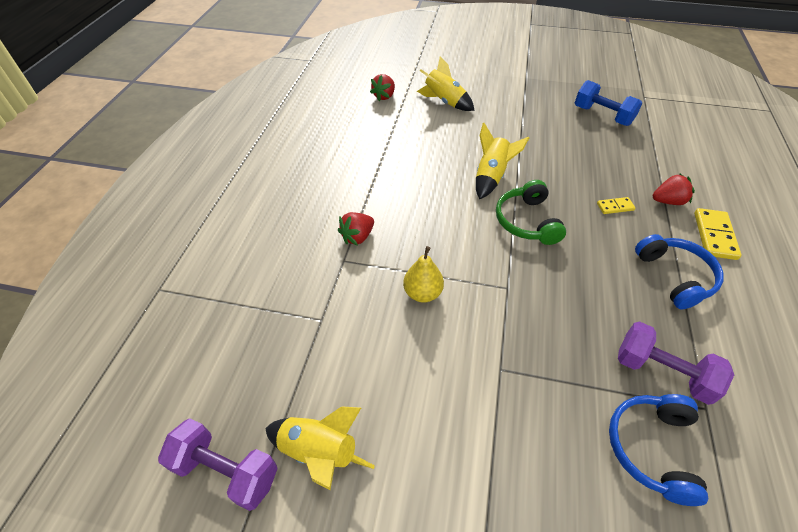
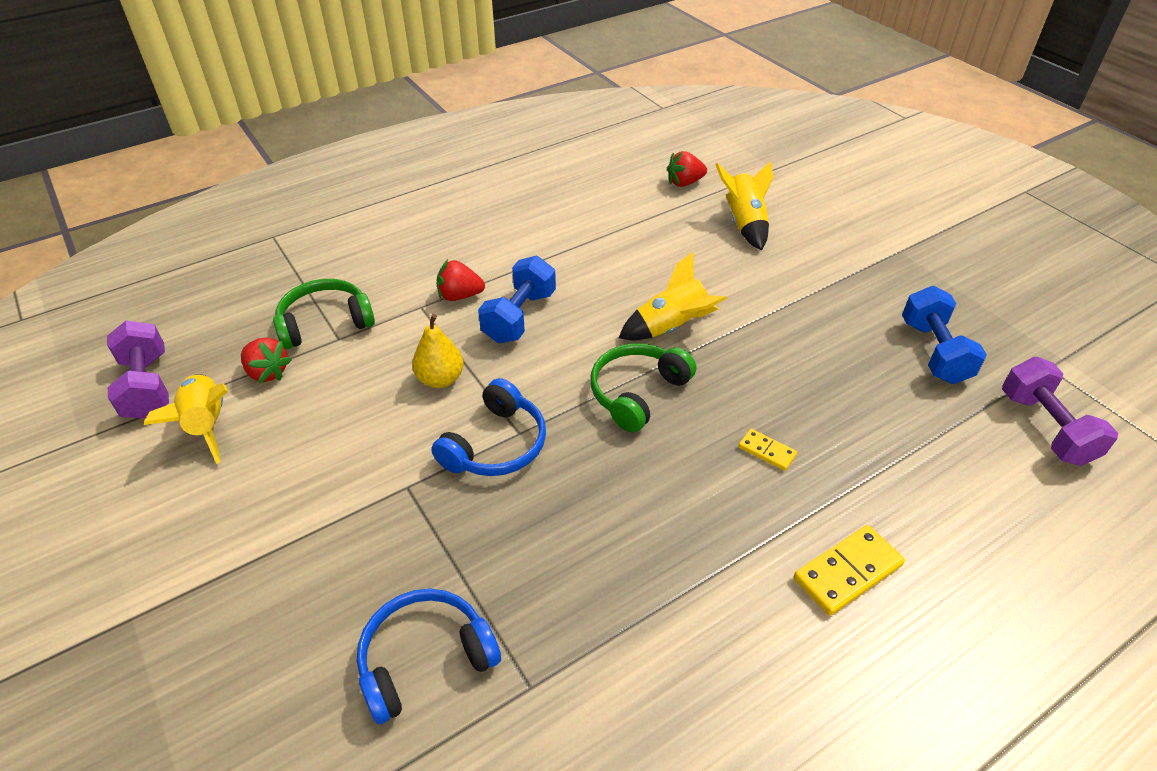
camera: 45 degrees right, 5 degrees down
purple dumbbell [618,322,734,405] -> purple dumbbell moved to [1002,357,1118,466]
blue headphones [635,234,724,309] -> blue headphones moved to [431,378,546,476]
red strawberry [653,173,695,205] -> red strawberry moved to [241,337,292,383]
none -> green headphones [273,279,375,350]
none -> blue dumbbell [478,256,556,343]

